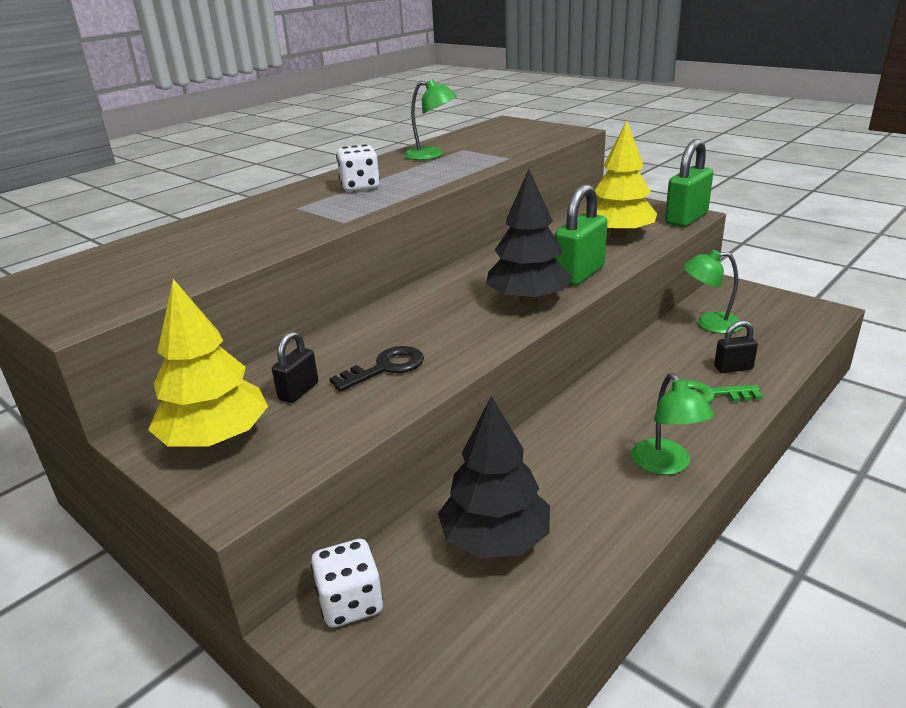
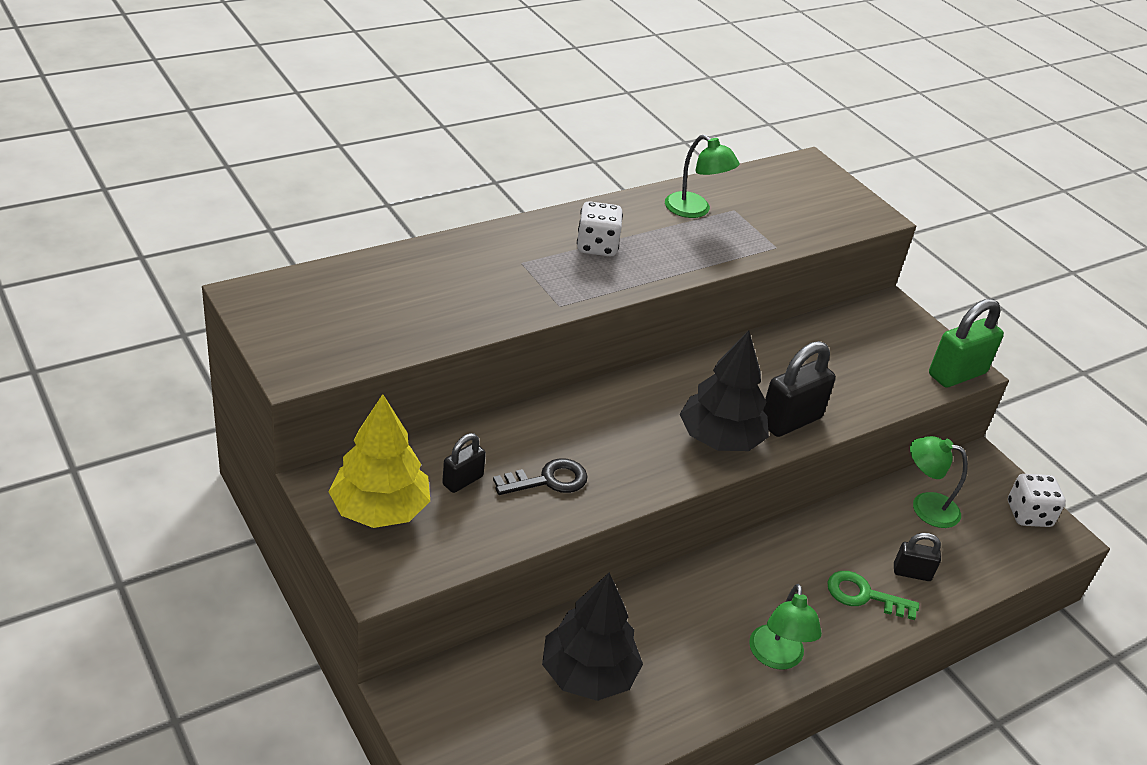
camera: 10 degrees right, 10 degrees up
white dice [311,539,383,628] -> white dice moved to [1008,474,1066,527]
green padlock [555,184,607,286] -> black padlock [763,341,836,437]
yellow tree [584,121,657,238] -> none

